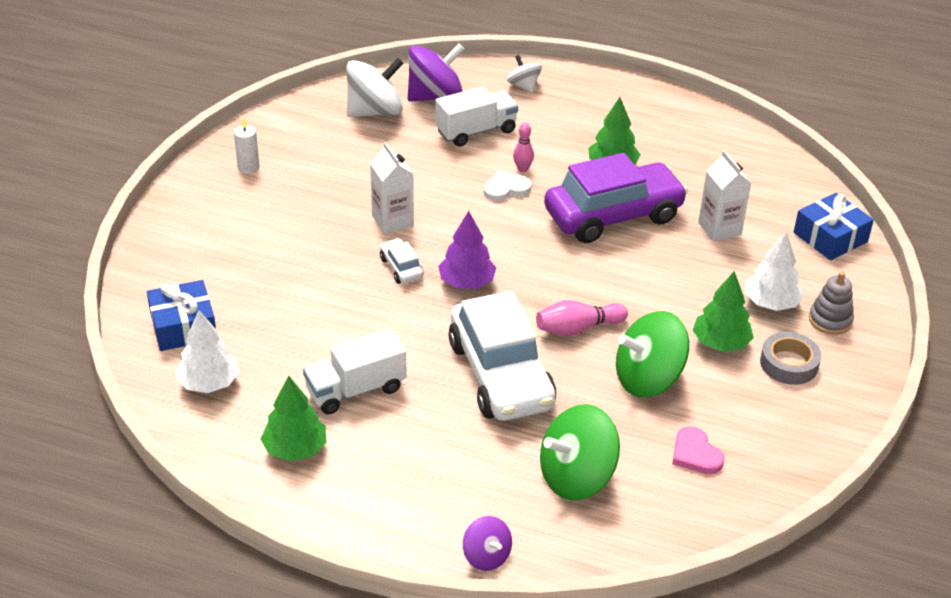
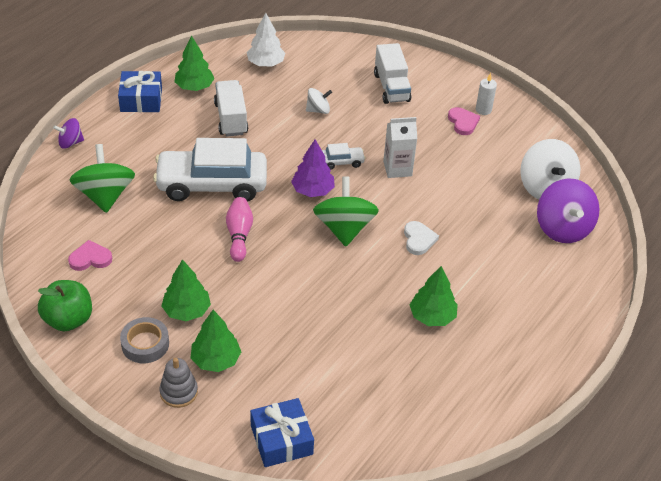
camera: 105 degrees right, 5 degrees up
blue gift [147,280,216,351] -> blue gift moved to [118,71,162,112]
white truck [435,86,518,147] -> white truck moved to [374,43,411,104]
white spinning top [507,55,542,93] -> white spinning top moved to [306,88,332,114]
pink bowling pin [513,123,534,172] -> none
purple car [544,153,688,243] -> none
green spinning top [616,311,689,397] -> green spinning top moved to [313,176,379,247]
white carton [698,150,751,242] -> none
white tree [745,231,804,311] -> green tree [191,310,241,372]
none -> green apple [38,280,92,331]
none -> pink heart [448,107,480,135]

